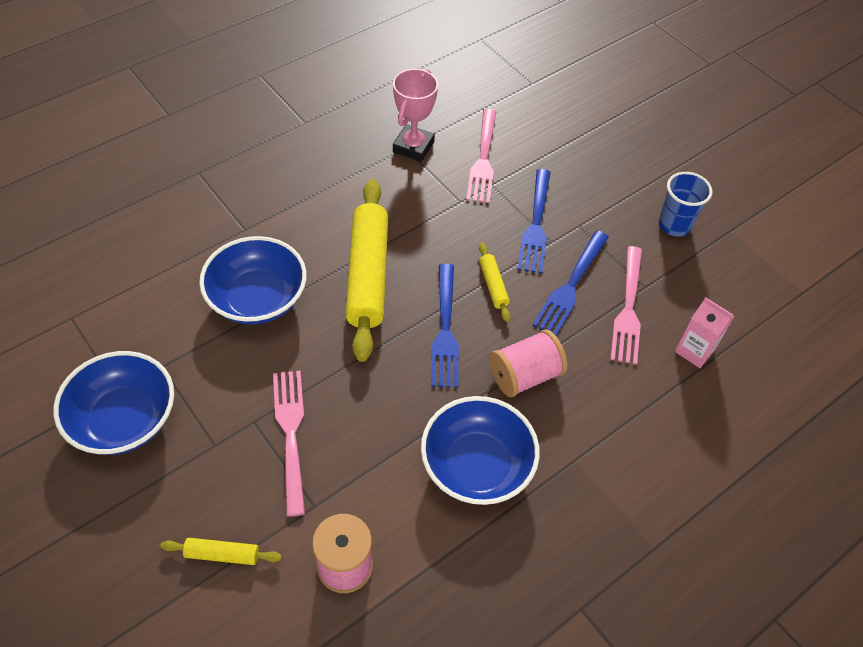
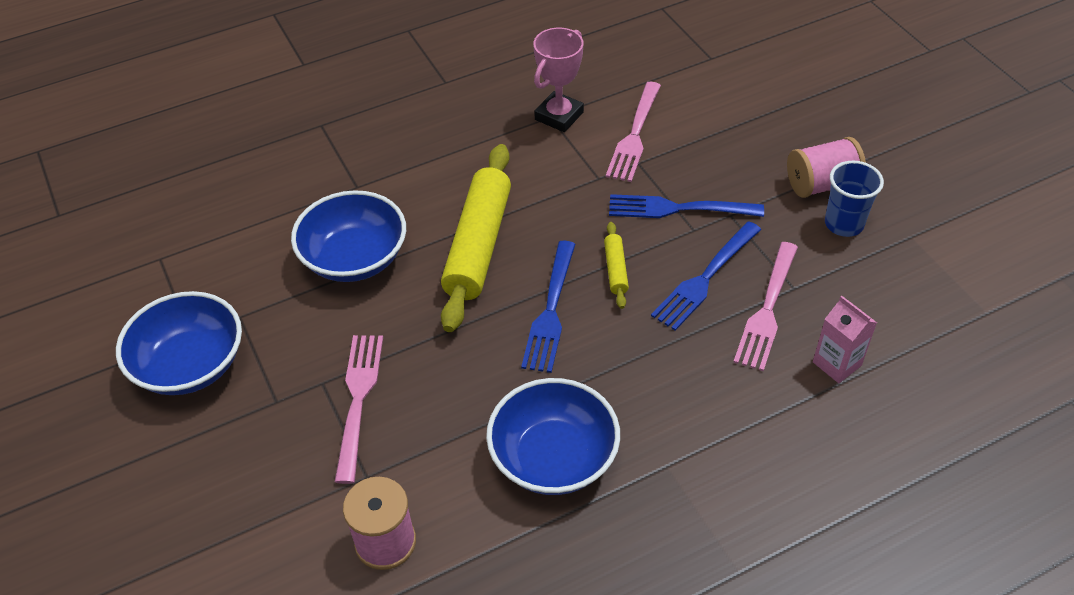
camera: 15 degrees right, 5 degrees down
yellow rolling pin [160,538,282,565] -> none
pink spool [489,330,568,397] -> pink spool moved to [787,137,866,198]
blue fork [517,169,551,274] -> blue fork turned 75 degrees clockwise [609,194,764,218]

